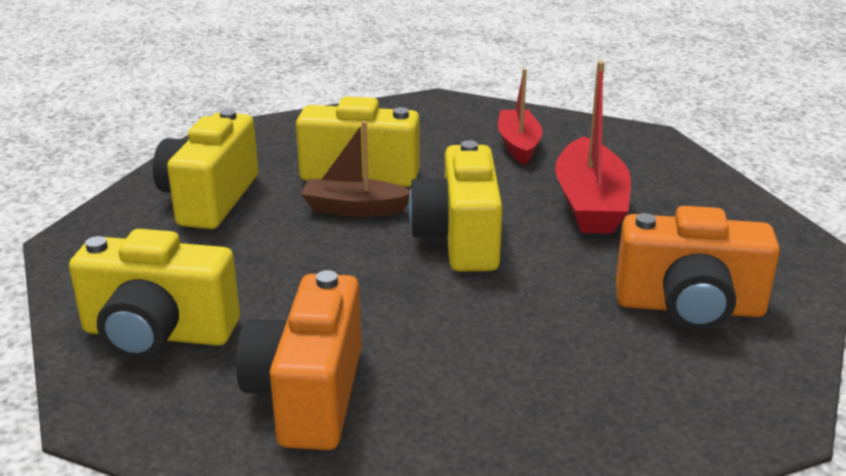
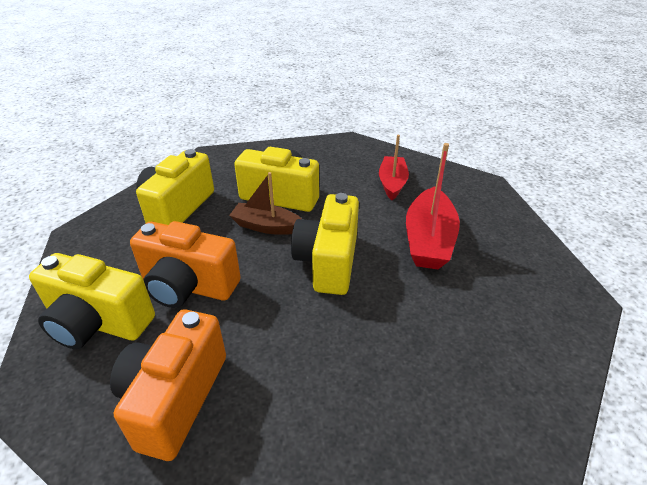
camera: 10 degrees right, 10 degrees up
orange camera [616,206,780,330] -> orange camera moved to [130,221,241,308]

